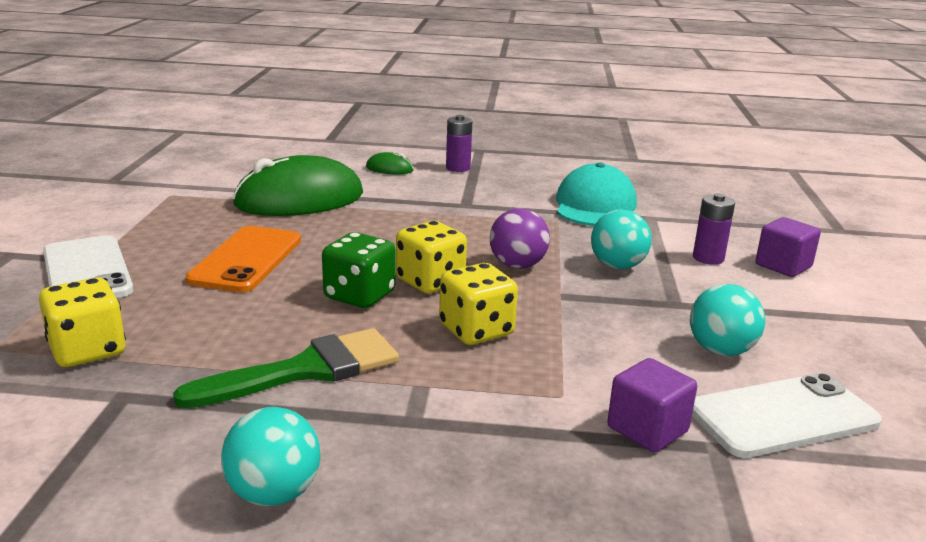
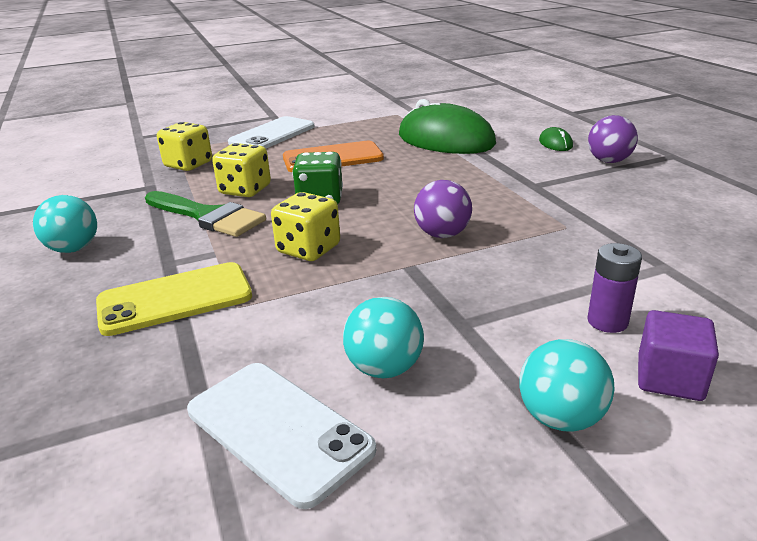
camera: 65 degrees right, 5 degrees up
yellow dice [396,221,467,294] -> yellow dice moved to [212,143,271,197]
purple battery [446,115,472,172] -> purple ball [588,115,638,163]
turquoise cap [556,162,637,226] -> none
turquoise ball [591,209,652,269] -> turquoise ball moved to [520,339,615,432]
purple cube [607,358,697,452] -> none
none -> yellow phone [96,262,252,336]

